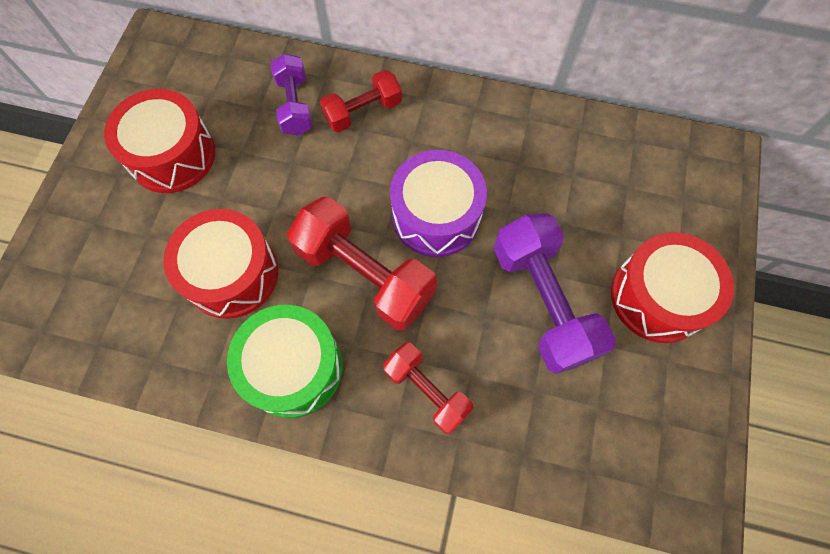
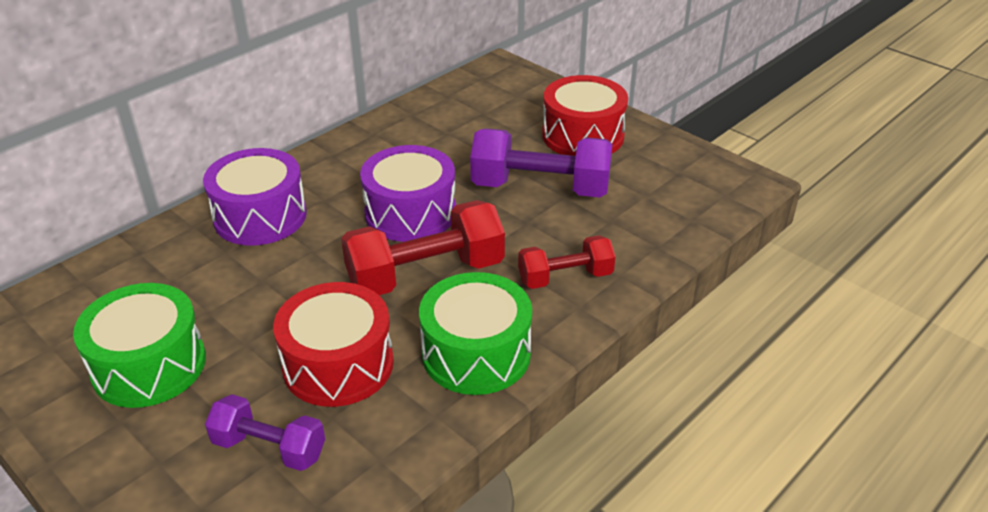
camera: 60 degrees left, 30 degrees down
red drum [104,89,215,193] -> green drum [73,283,206,408]
purple dumbbell [271,53,313,136] -> purple dumbbell moved to [205,394,325,471]
red dumbbell [320,70,402,132] -> purple drum [203,148,307,246]

